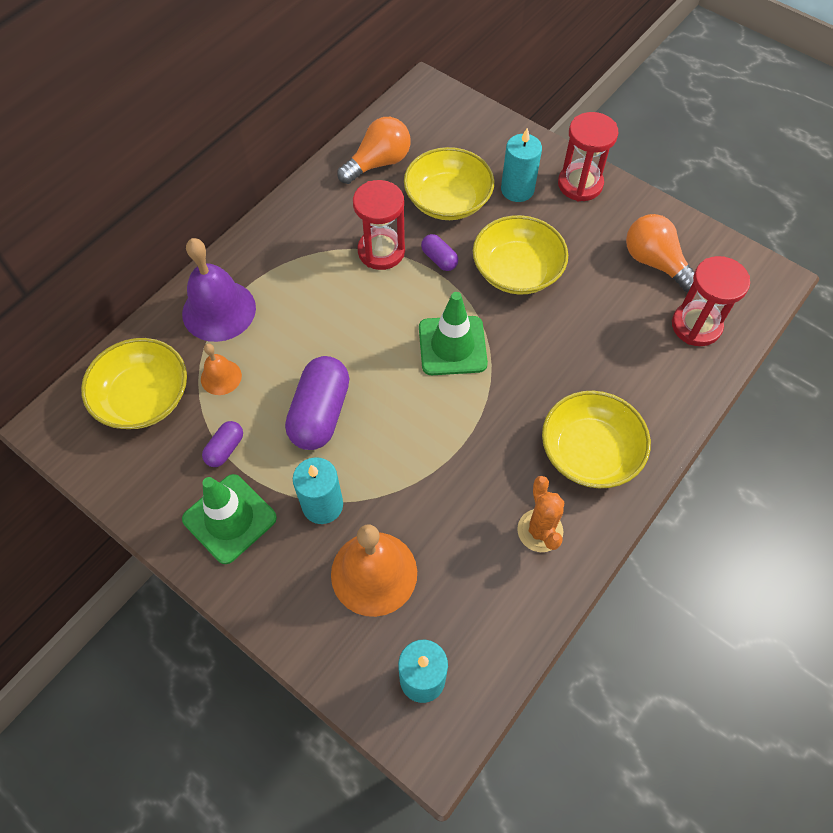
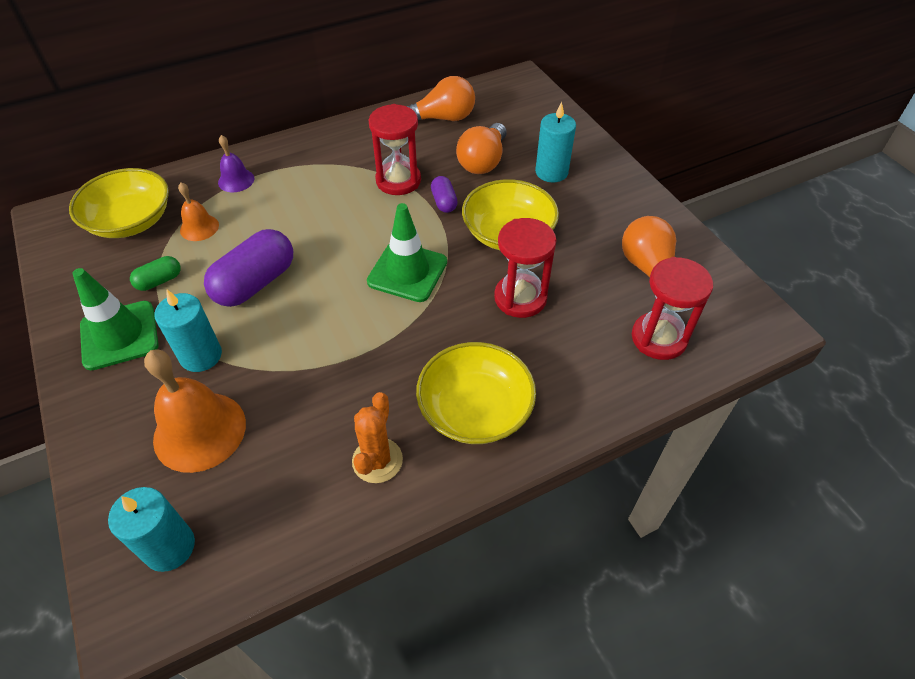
camera: 25 degrees right, 10 degrees down
purple bell [182,238,256,342] -> purple bell [218,135,254,192], size x0.53
purple capsule [202,421,243,467] -> green capsule [130,256,181,291]
yellow bowl [404,147,494,220] -> orange light bulb [456,123,507,174]
red hourglass [558,112,619,201] -> red hourglass moved to [494,218,557,318]

